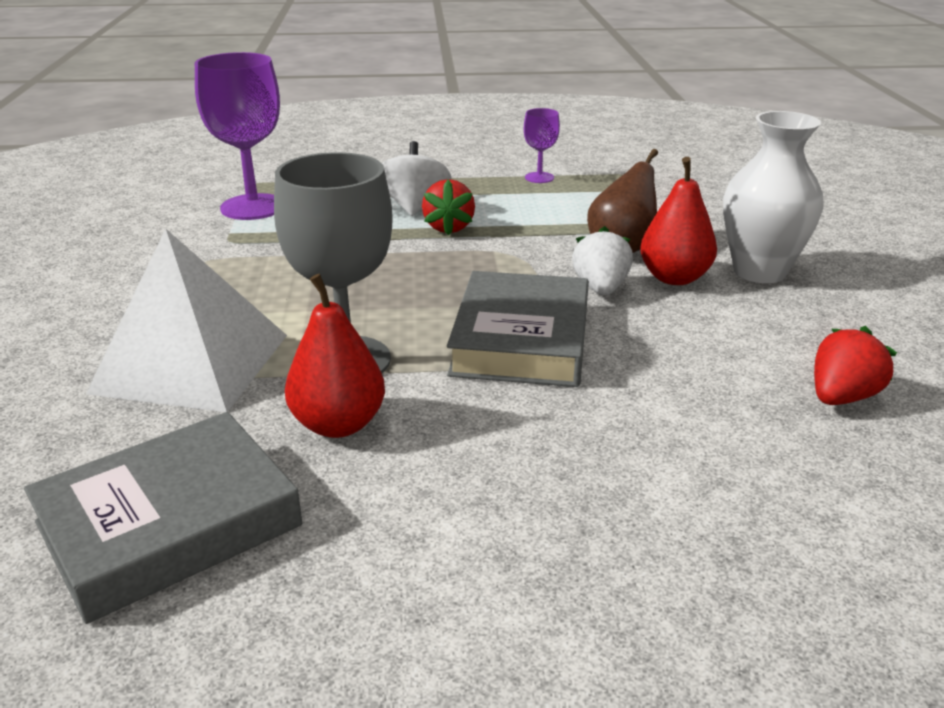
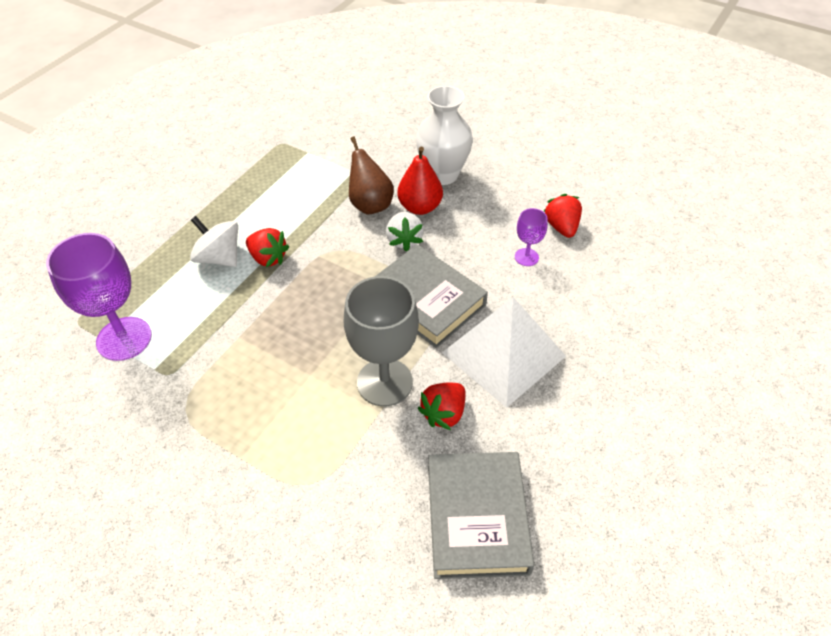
camera: 55 degrees left, 20 degrees up
white pyramid [86,229,287,412] -> white pyramid moved to [442,297,566,408]
red pear [285,274,385,438] -> red strawberry [417,383,466,430]
purple goblet [524,108,560,183] -> purple goblet moved to [515,208,548,266]
white strawberry [572,226,633,295] -> white strawberry turned 135 degrees counterclockwise [386,212,424,252]

